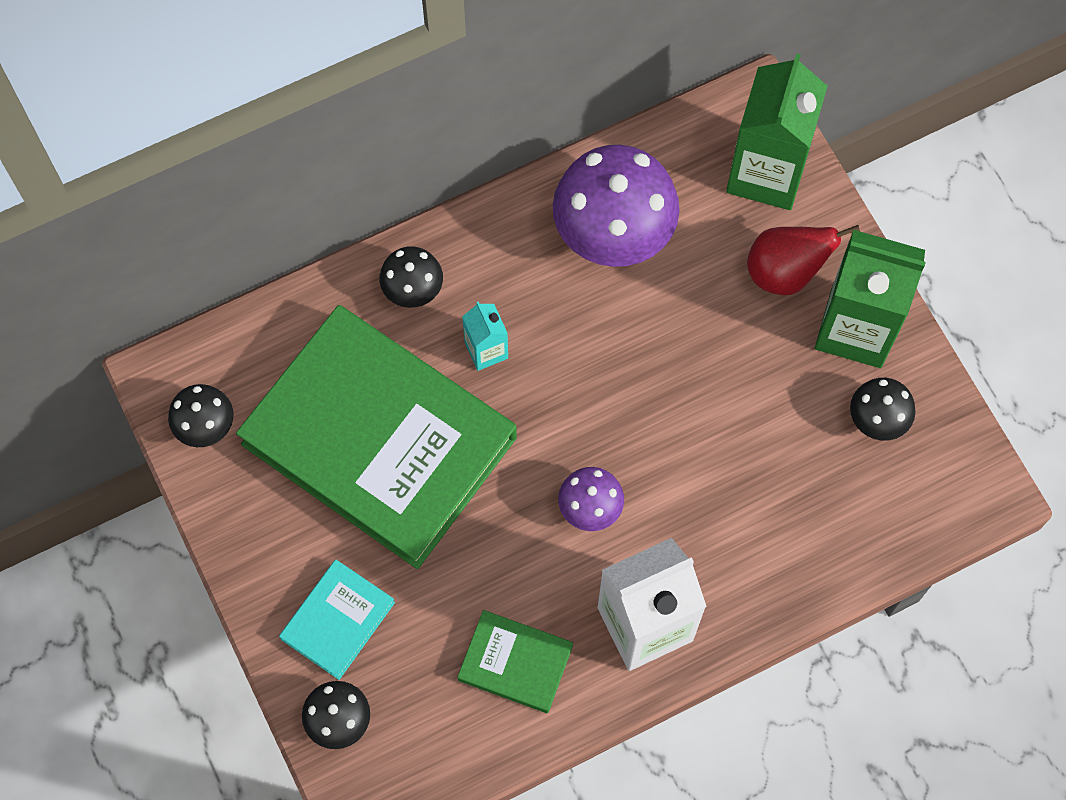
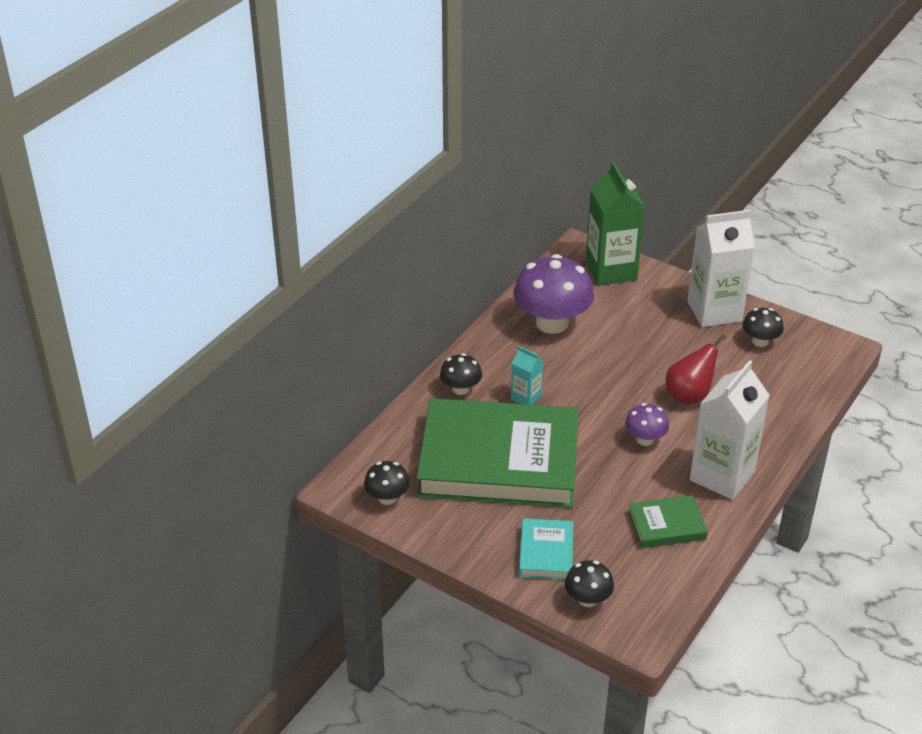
camera: 30 degrees left, 30 degrees down
red pear [747,225,860,295] -> red pear moved to [665,334,726,405]
green carton [815,230,926,368] -> white carton [687,210,755,327]

